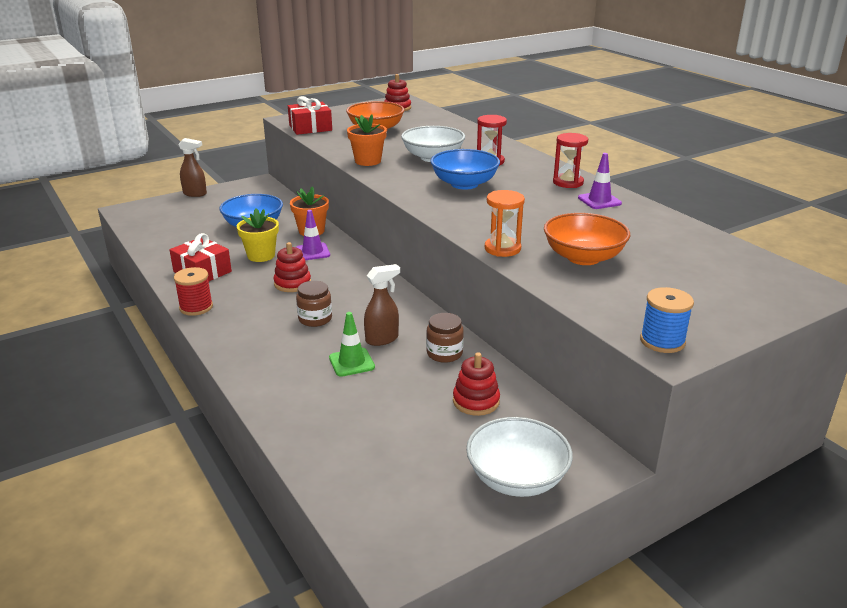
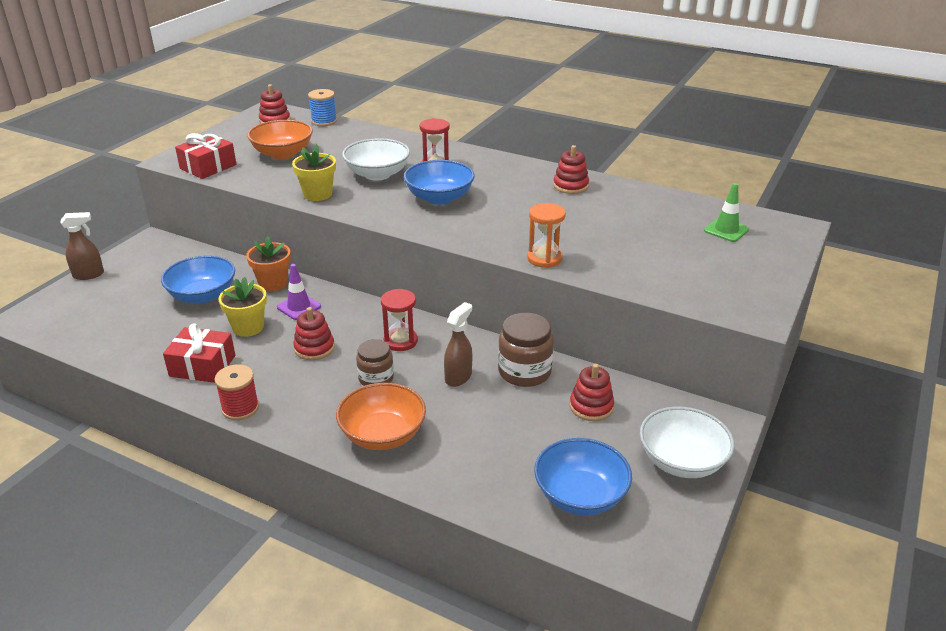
camera: 30 degrees left, 5 degrees up
green traffic cone [329,312,375,377] -> green traffic cone moved to [704,183,749,242]
orange flower pot [347,115,387,166] -> yellow flower pot [292,144,336,201]
brown jar [426,313,464,363] -> brown jar [498,313,554,387], size x1.51
orange bowl [544,213,630,265] -> orange bowl moved to [336,383,426,450]
red hourglass [553,133,588,188] -> red hourglass moved to [381,289,418,351]
purple traffic cone [578,153,622,209] -> red stacking toy [553,145,589,194]
blue spool [640,287,694,353] -> blue spool moved to [308,89,337,126]
none -> blue bowl [534,438,632,515]

